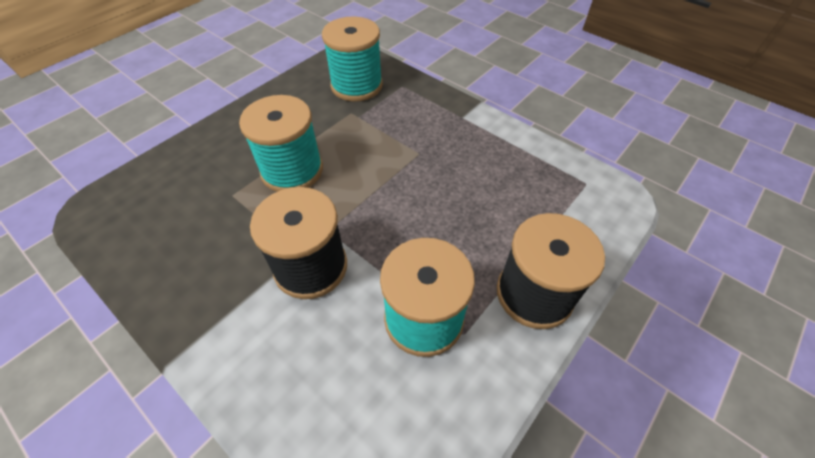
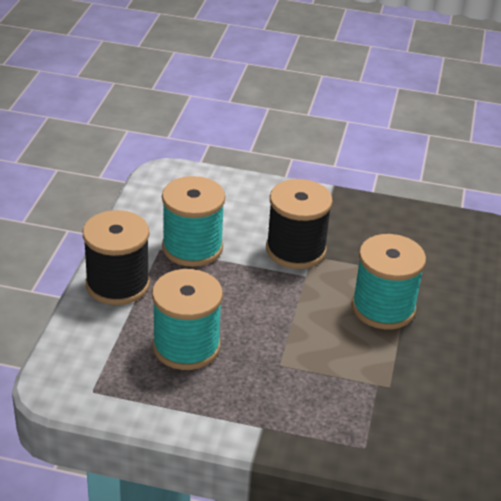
camera: 150 degrees right, 15 degrees down
turquoise spool [322,16,383,102] -> turquoise spool moved to [152,269,223,370]

